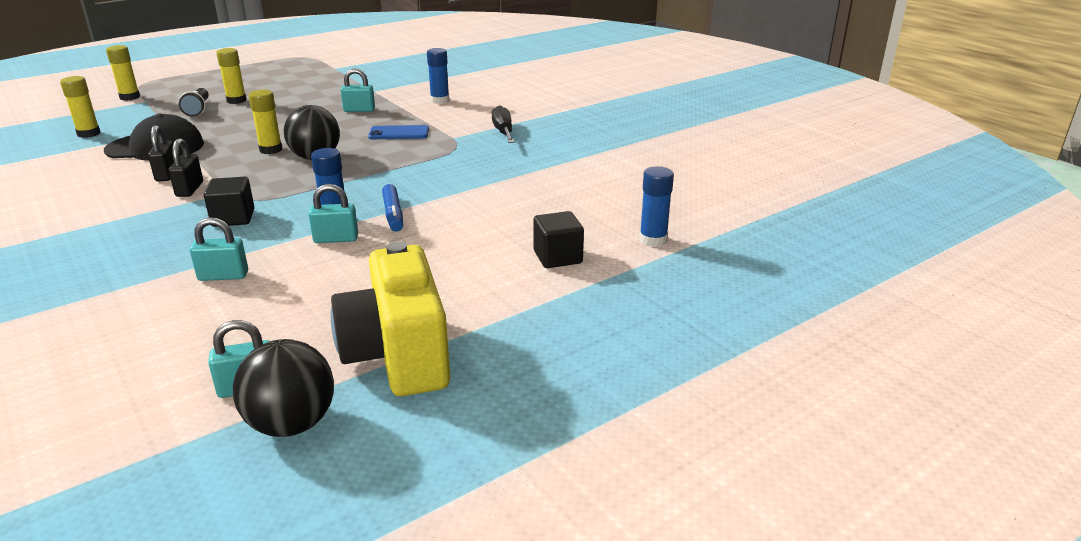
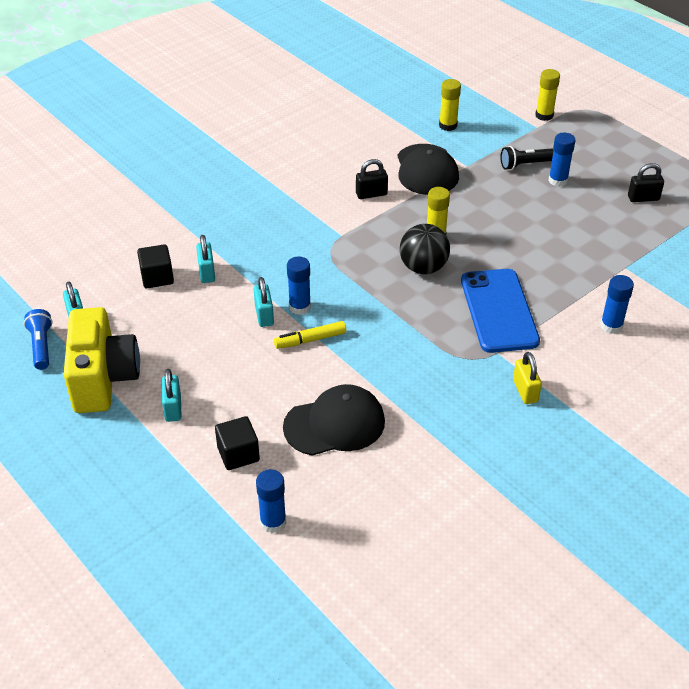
camera: 85 degrees right, 15 degrees up
black padlock [169,138,203,197] -> black padlock moved to [628,163,664,202]
black cube [204,177,255,227] -> black cube moved to [137,244,174,288]
yellow glue stick [216,48,247,104] -> blue glue stick [548,133,576,187]
black ball [233,339,334,437] -> blue flashlight [24,309,53,370]
yellow camera [330,241,450,396] -> yellow camera turned 105 degrees clockwise [63,307,140,413]
turquoise padlock [341,68,375,112] -> turquoise padlock moved to [162,369,181,422]
blue phone [368,125,429,139] -> blue phone [461,269,540,353], size x1.85
blue marker [382,184,403,232] -> yellow marker [274,321,346,349]
black screwdriver [492,105,515,143] -> yellow padlock [513,352,542,404]
none -> black cap [283,384,385,456]

